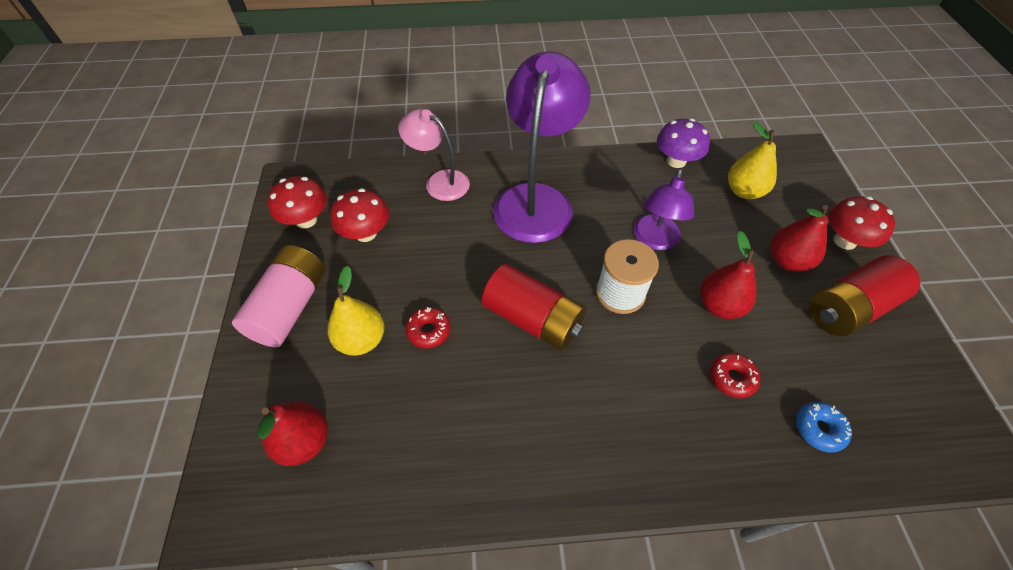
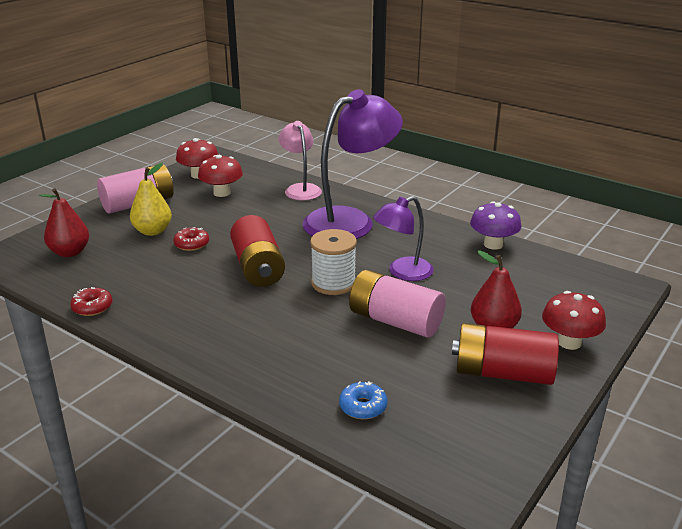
camera: 40 degrees right, 25 degrees down
red pear [700,231,757,319] -> pink battery [349,270,446,338]
red donut [710,353,760,398] -> red donut moved to [70,287,113,316]
yellow pear [728,122,777,199] -> none

